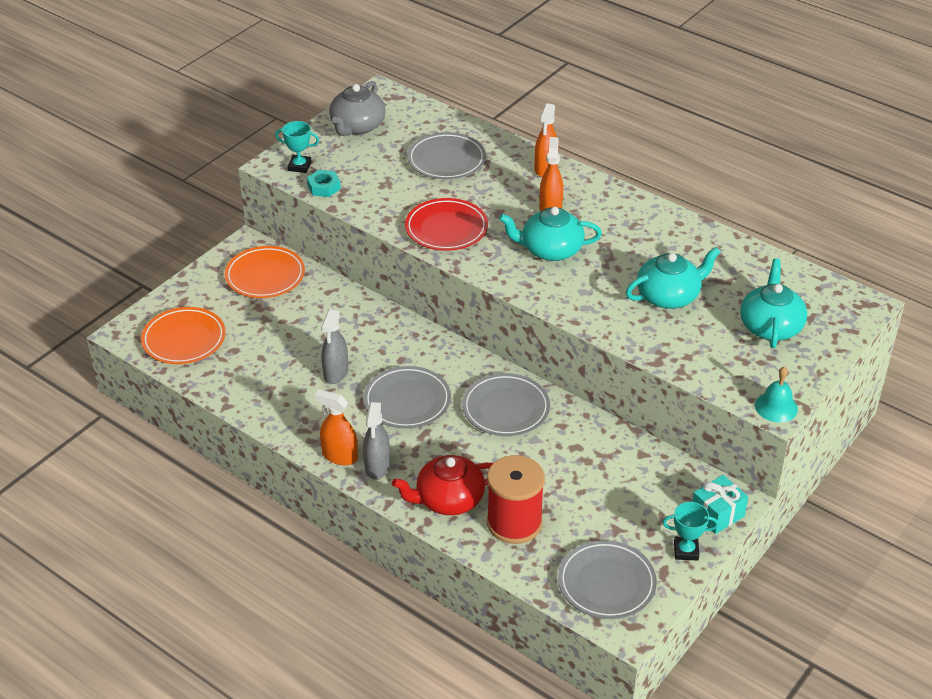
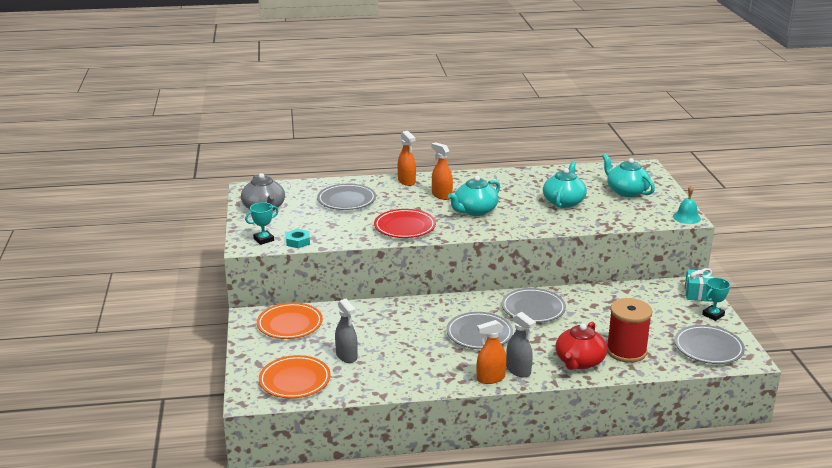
camera: 45 degrees left, 15 degrees down
grey spray bottle [321,309,348,384] -> grey spray bottle moved to [335,299,358,363]

